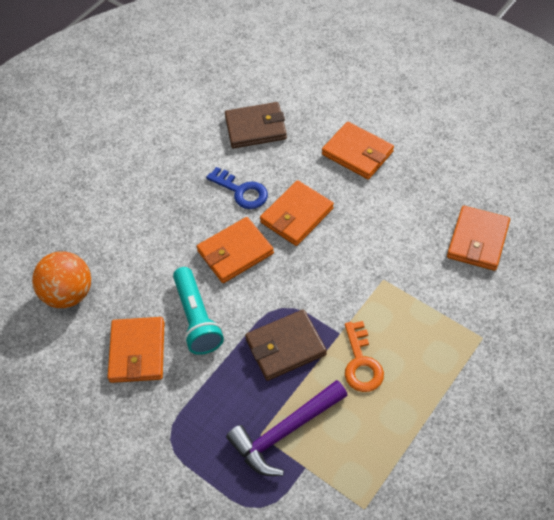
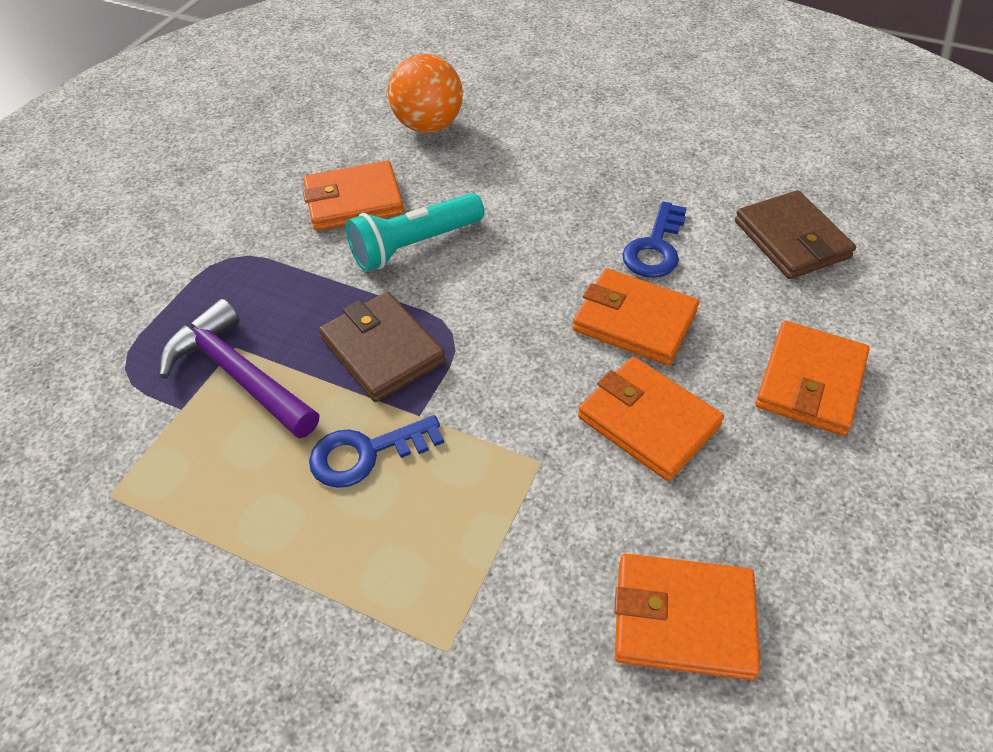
camera: 75 degrees right, 5 degrees down
orange wallet [197,217,274,283] -> orange wallet moved to [578,357,724,481]
orange key [345,321,384,392] -> blue key [309,415,444,488]

